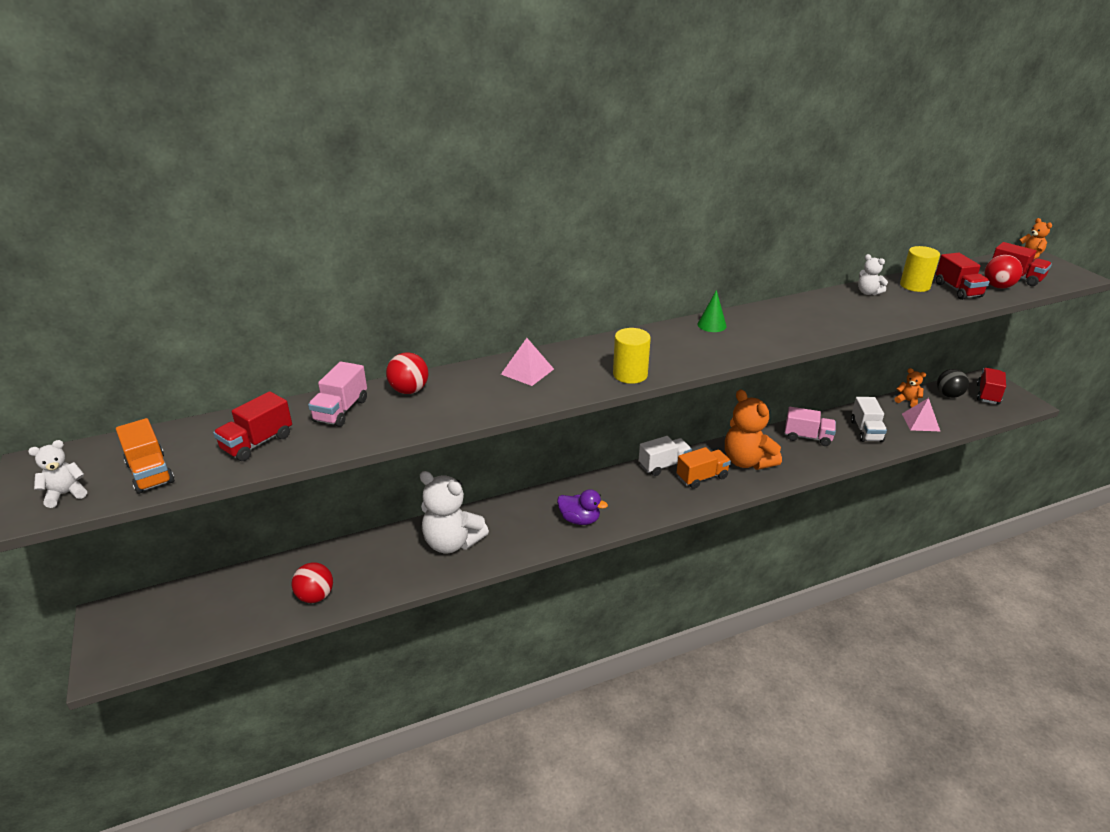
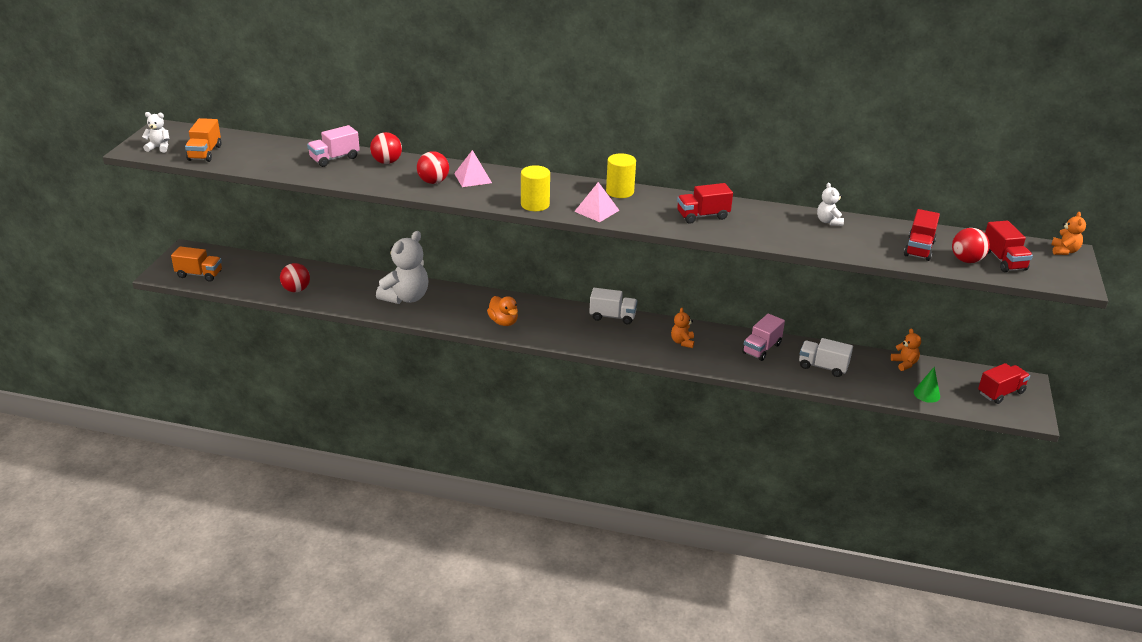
camera: 35 degrees right, 0 degrees up
red truck [213,391,292,461] -> red truck moved to [677,183,733,224]
white teddy bear [420,471,489,554] -> white teddy bear turned 120 degrees counterclockwise [376,231,428,304]
purple duck [557,489,608,525] -> orange duck [487,296,518,326]
orange truck [677,447,731,489] -> orange truck moved to [171,246,222,282]
green cone [698,290,727,332] -> green cone moved to [914,367,940,403]
orange teddy bear [725,390,782,470] -> orange teddy bear [671,307,694,348], size x0.48
pink truck [785,407,836,446] -> pink truck turned 75 degrees clockwise [742,314,785,361]
white truck [851,397,887,442] -> white truck turned 75 degrees clockwise [799,338,853,377]
yellow cylinder [900,246,940,292] -> yellow cylinder moved to [606,153,636,198]
pink pyramid [902,398,940,431] -> pink pyramid moved to [574,182,620,222]
black ball [937,369,969,398] -> none
none -> red ball [417,151,449,184]

